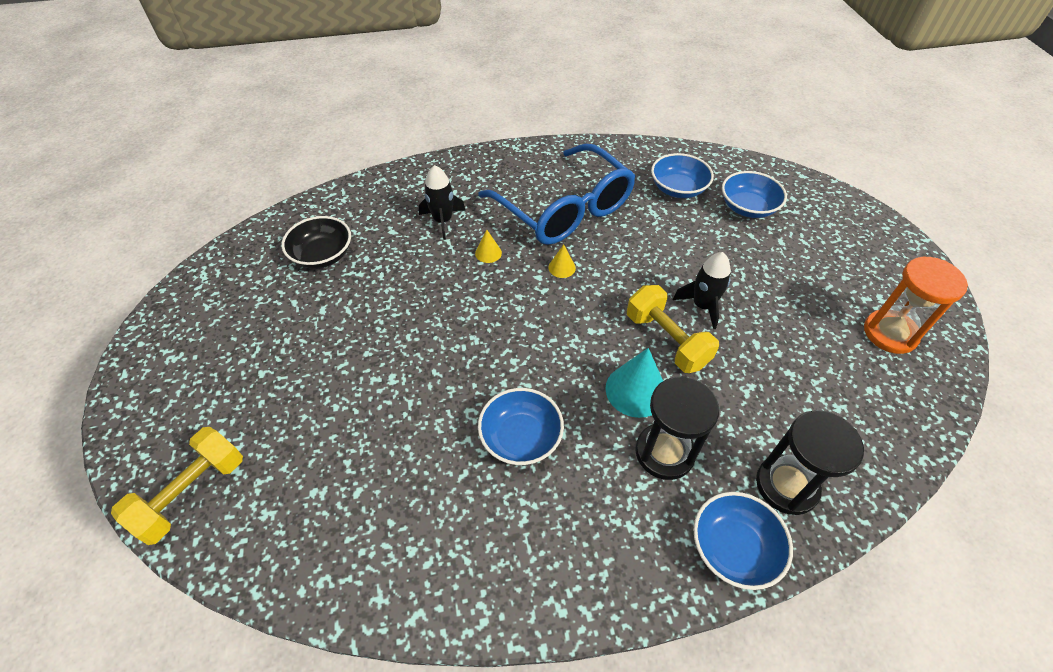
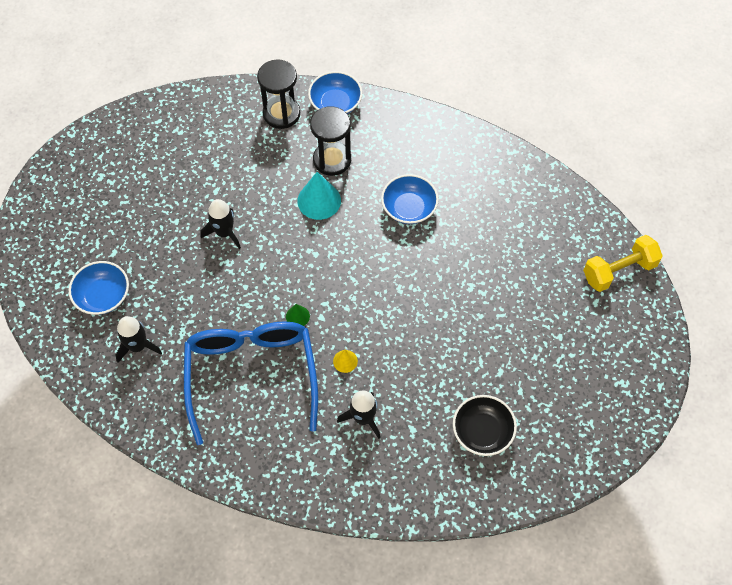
camera: 150 degrees left, 10 degrees up
yellow cone [548,244,576,278] -> green cone [286,304,310,326]
yellow dumbbell [627,285,719,373] -> none
blue bowl [651,153,714,198] -> black rocket [115,316,162,363]
orange hourglass [864,257,968,354] -> none

